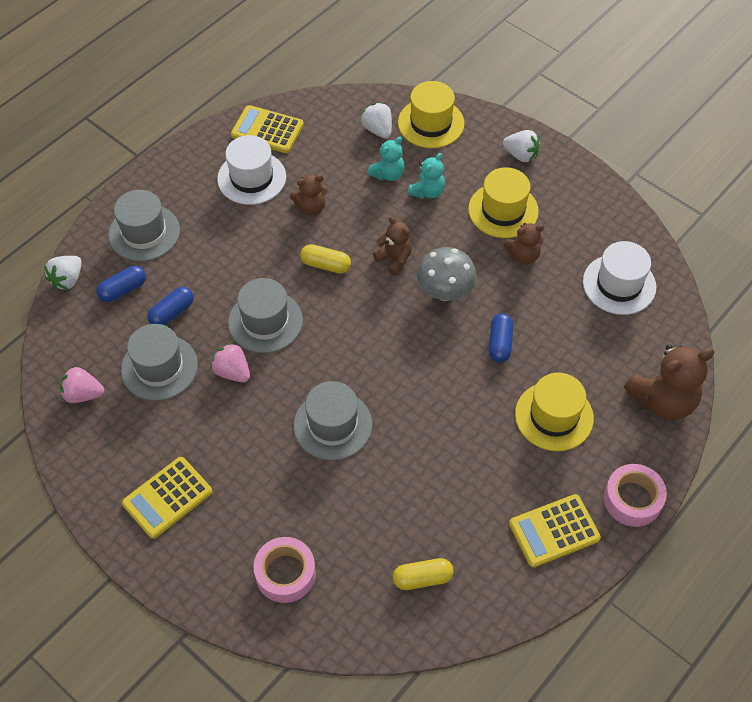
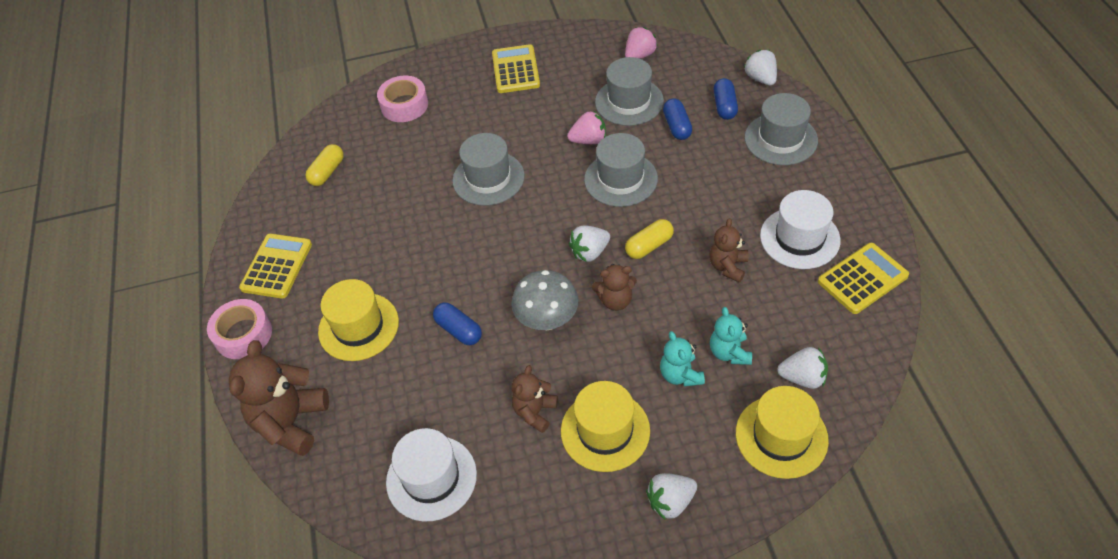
camera: 130 degrees right, 5 degrees down
none -> white strawberry [569,225,610,262]

